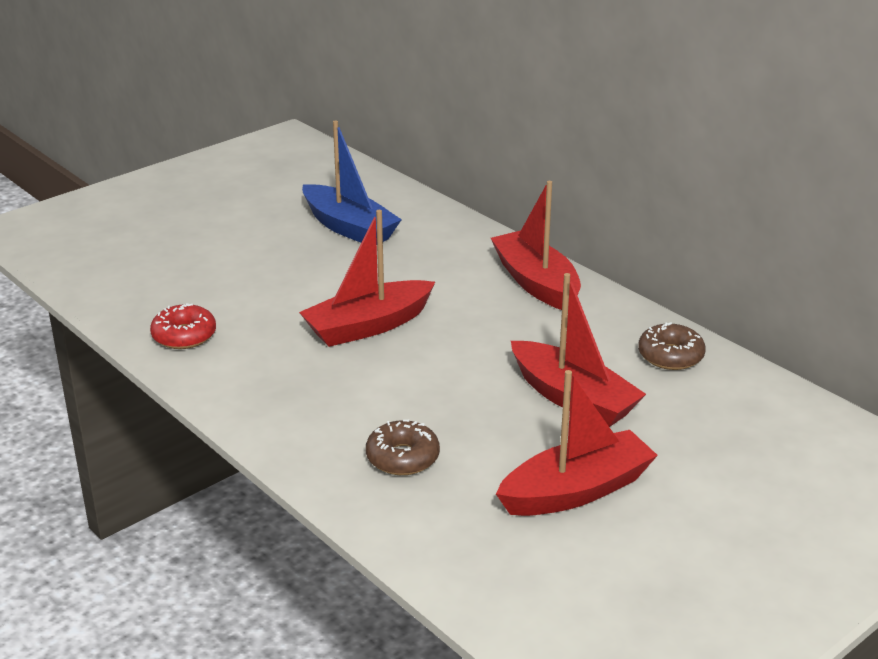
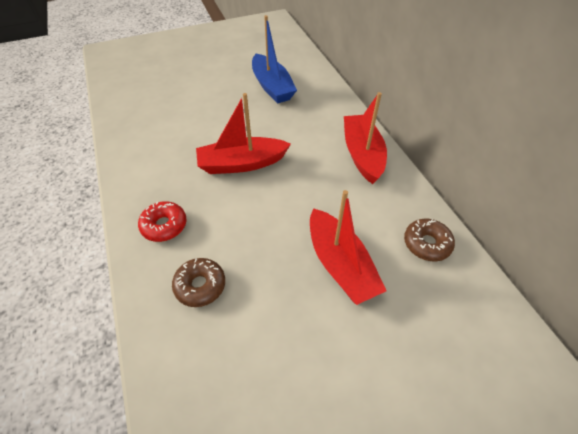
camera: 20 degrees right, 20 degrees up
red donut [150,303,216,349] -> red donut moved to [138,201,187,242]
red boat [496,370,658,516] -> none

